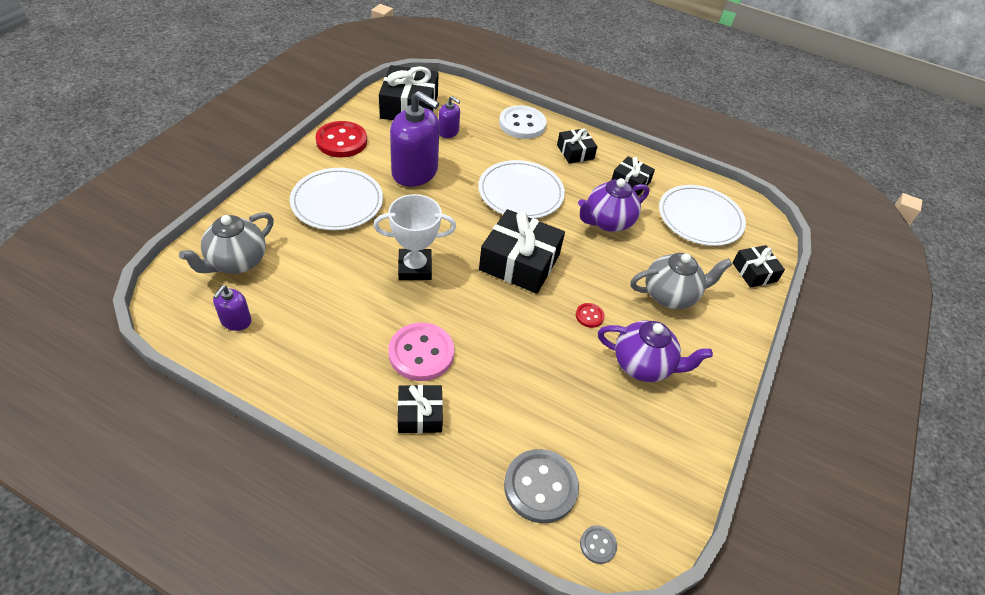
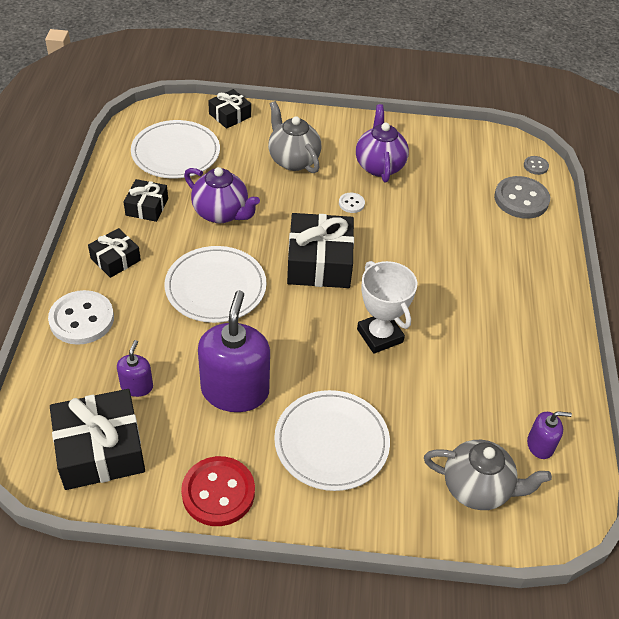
camera: 110 degrees left, 0 degrees up
pink button [389,323,454,381] -> none
black gift [398,385,443,433] -> none
red button [576,303,605,328] -> white button [339,193,365,213]

